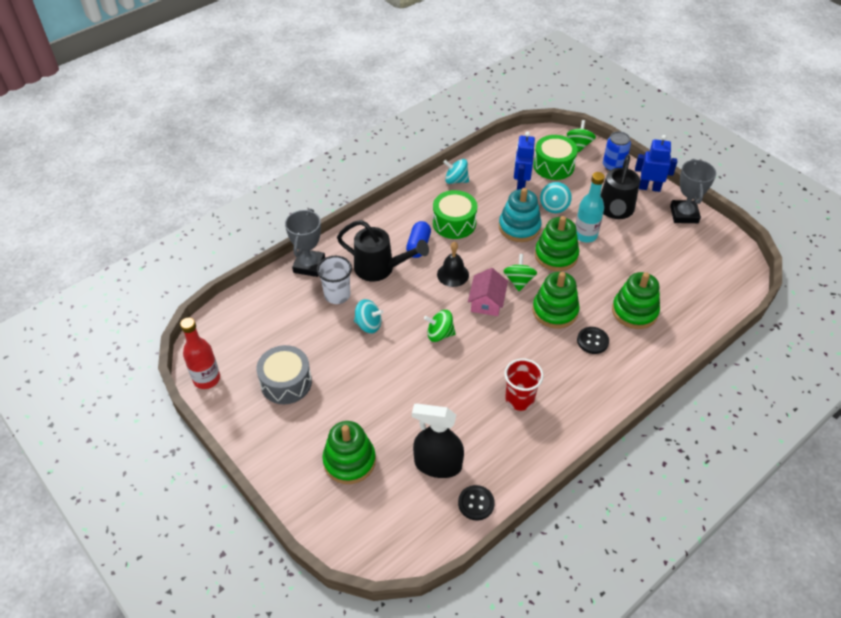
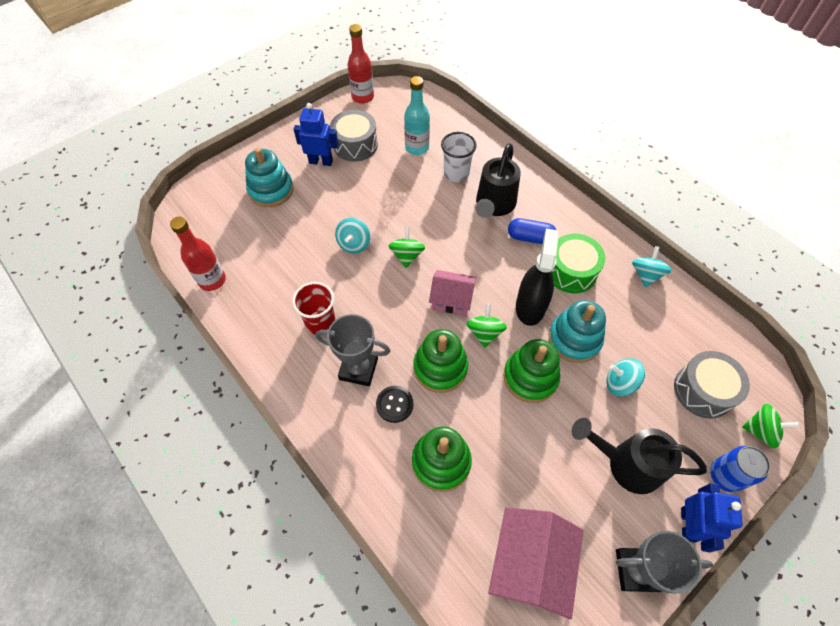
camera: 90 degrees right, 10 degrees up
grey trophy [285,209,325,277] -> grey trophy moved to [316,314,390,386]
green stacking toy [322,421,376,484] -> turquoise stacking toy [245,148,294,207]
turquoise spinning top [354,299,384,333] -> turquoise spinning top moved to [335,217,370,254]
black spray bottle [412,403,464,478] -> black spray bottle moved to [516,229,559,326]
black bell [437,242,469,287] -> none
black button [458,485,495,520] -> red bottle [170,217,226,291]
green spinning top [504,254,537,291] -> green spinning top turned 90 degrees counterclockwise [467,304,507,348]
blue robot [514,132,535,190] -> blue robot moved to [294,103,339,166]
green drum [533,135,578,180] -> grey drum [674,351,750,419]
turquoise bottle [575,172,605,243] -> turquoise bottle moved to [404,76,430,155]
none -> pink house [488,507,584,619]

